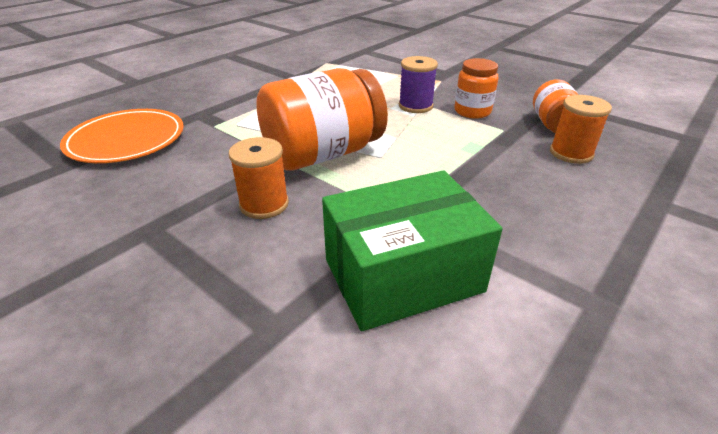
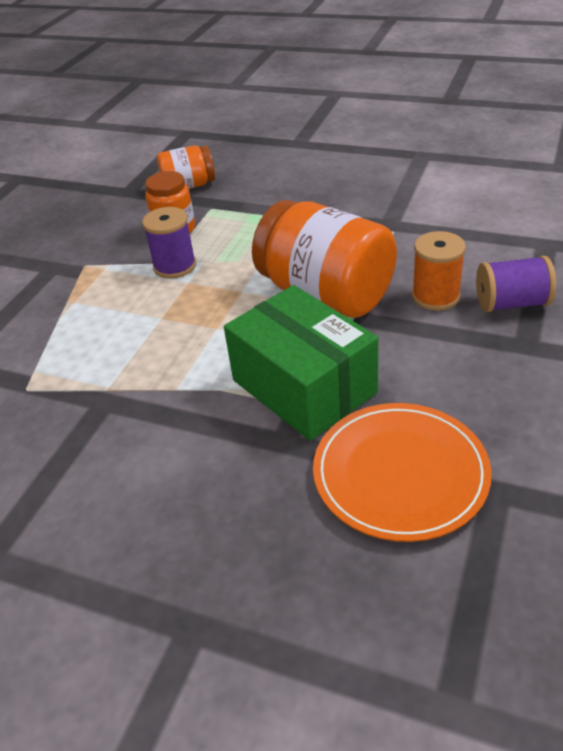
camera: 105 degrees left, 5 degrees up
green box [322,170,503,331] -> green box moved to [224,285,378,441]
orange spool [550,95,612,164] -> none
none -> purple spool [476,256,556,312]

